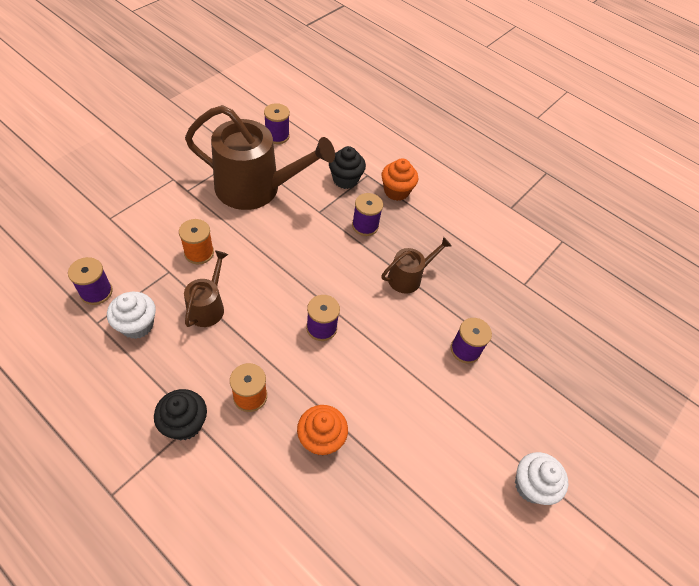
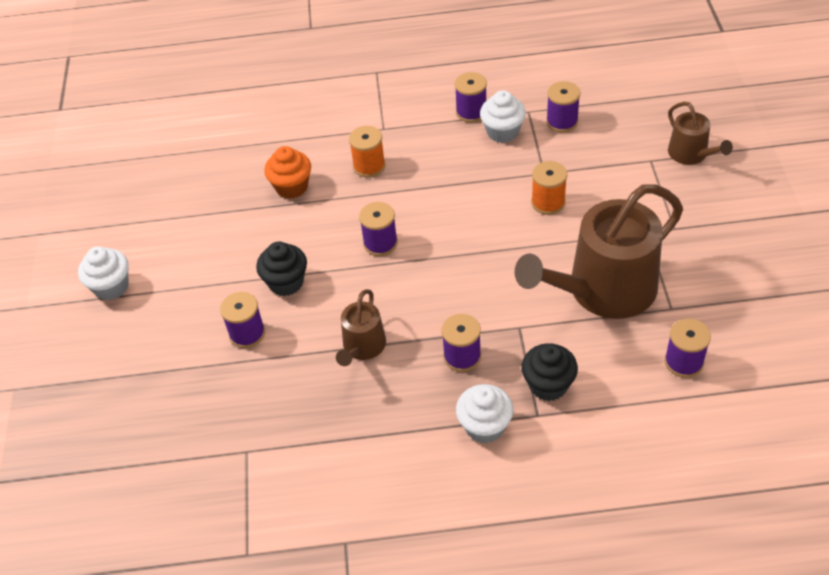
camera: 145 degrees right, 5 degrees down
black cupcake [154,389,207,440] -> black cupcake moved to [256,242,307,296]
brown watering can [184,251,228,327] -> brown watering can moved to [668,102,733,165]
orange cupcake [381,158,418,201] -> white cupcake [456,384,513,443]
none -> purple spool [455,72,487,123]

